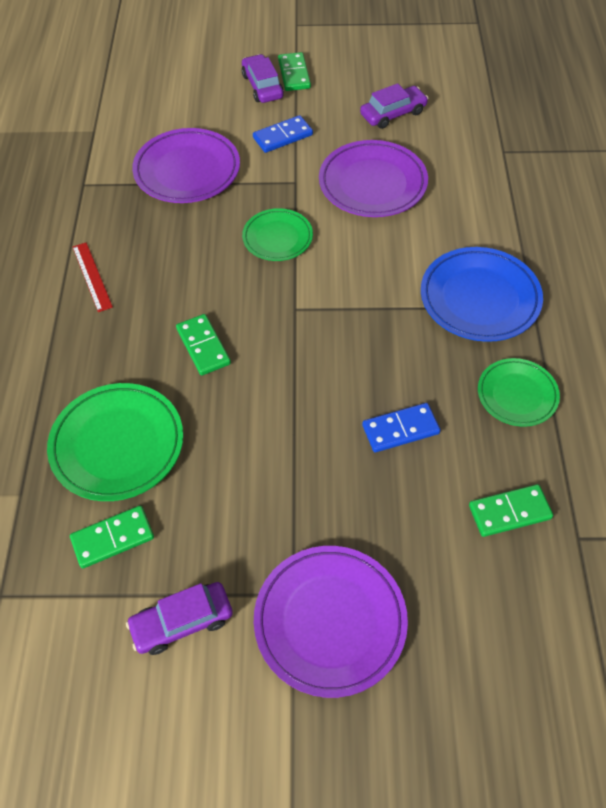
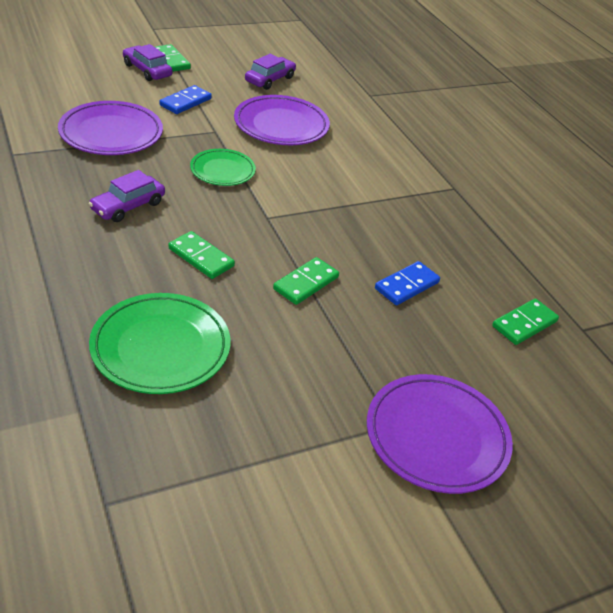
camera: 30 degrees left, 15 degrees down
green domino [70,506,154,569] -> green domino moved to [273,257,339,305]
red ruler [73,242,113,312] -> none
purple car [126,582,233,655] -> purple car moved to [88,170,165,222]
blue plate [421,247,543,342] -> none
green plate [478,358,560,427] -> none

